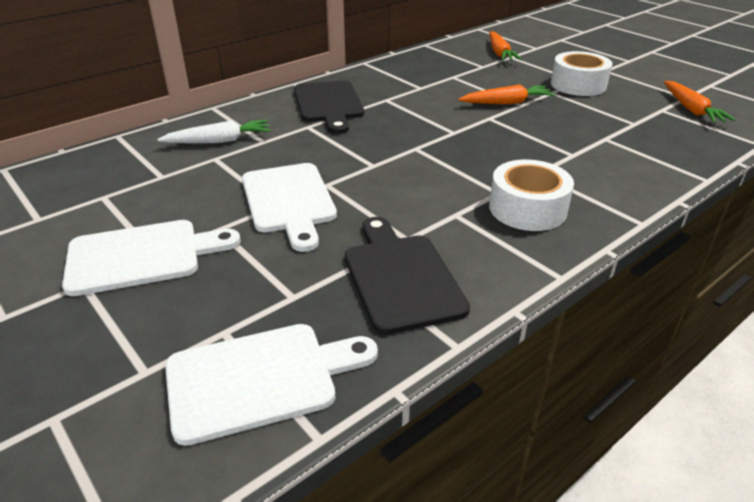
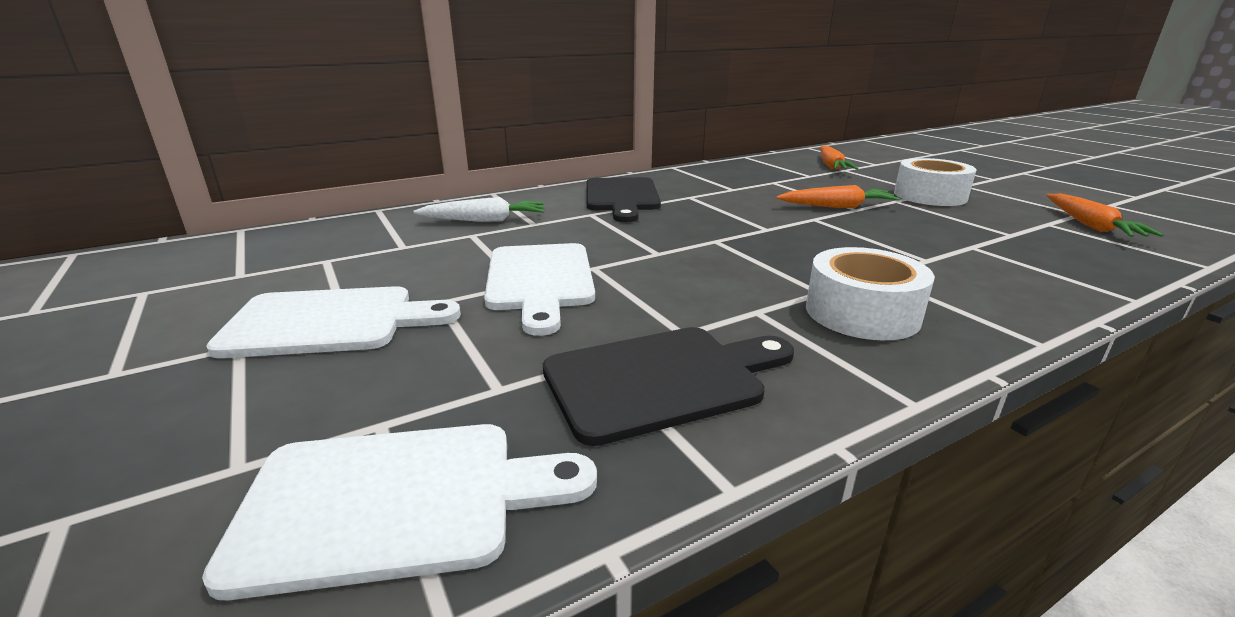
camera: 10 degrees right, 10 degrees down
black cutting board [345,217,470,335] -> black cutting board turned 75 degrees clockwise [543,327,794,446]

